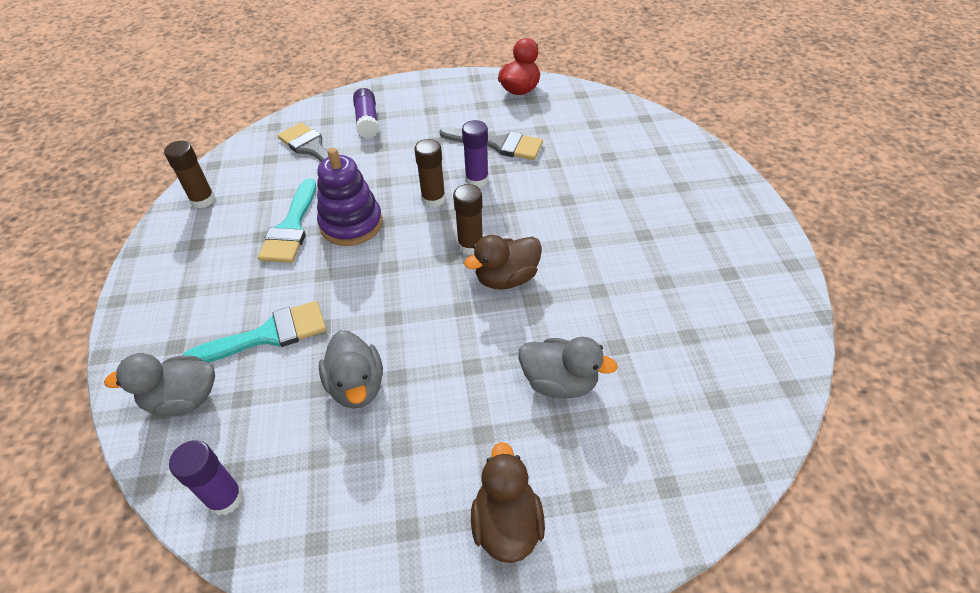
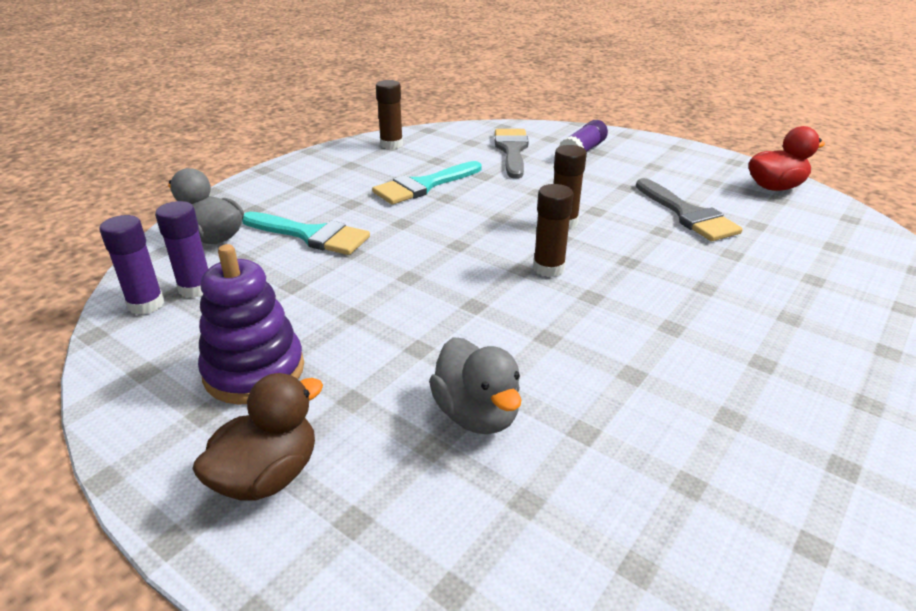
camera: 45 degrees right, 15 degrees down
purple stacking toy [317,148,383,246] -> purple stacking toy moved to [198,244,304,404]
grey duck [319,330,383,409] -> none
purple glue stick [462,120,488,188] -> purple glue stick moved to [155,201,208,298]
brown duck [464,235,542,290] -> none

